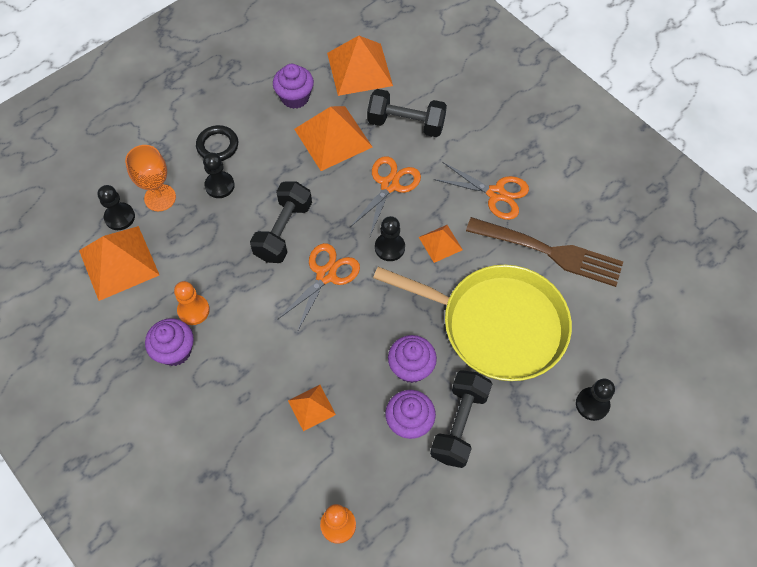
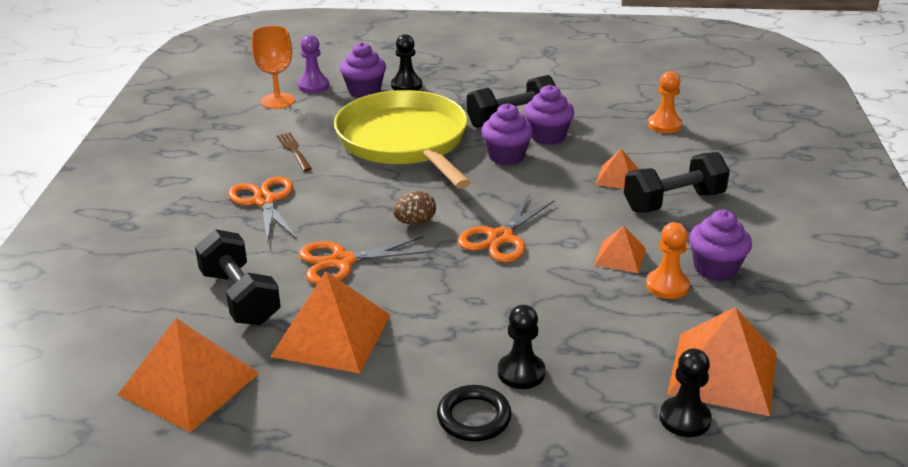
camera: 135 degrees left, 30 degrees down
orange goblet [125,145,176,211] -> orange goblet moved to [251,26,295,109]
black dumbbell [250,181,312,263] -> black dumbbell moved to [624,152,730,212]
purple cupcake [273,64,314,109] -> purple cupcake moved to [340,42,386,98]
orange scissors [277,243,360,332] -> orange scissors turned 45 degrees counterclockwise [458,194,555,263]
black pawn [375,216,405,261] -> brown egg [393,191,436,225]
orange pyramid [419,225,463,263] -> orange pyramid moved to [594,225,646,273]
brown fork [466,217,623,287] -> brown fork [277,132,312,171], size x0.45
none -> purple pawn [298,35,329,93]

